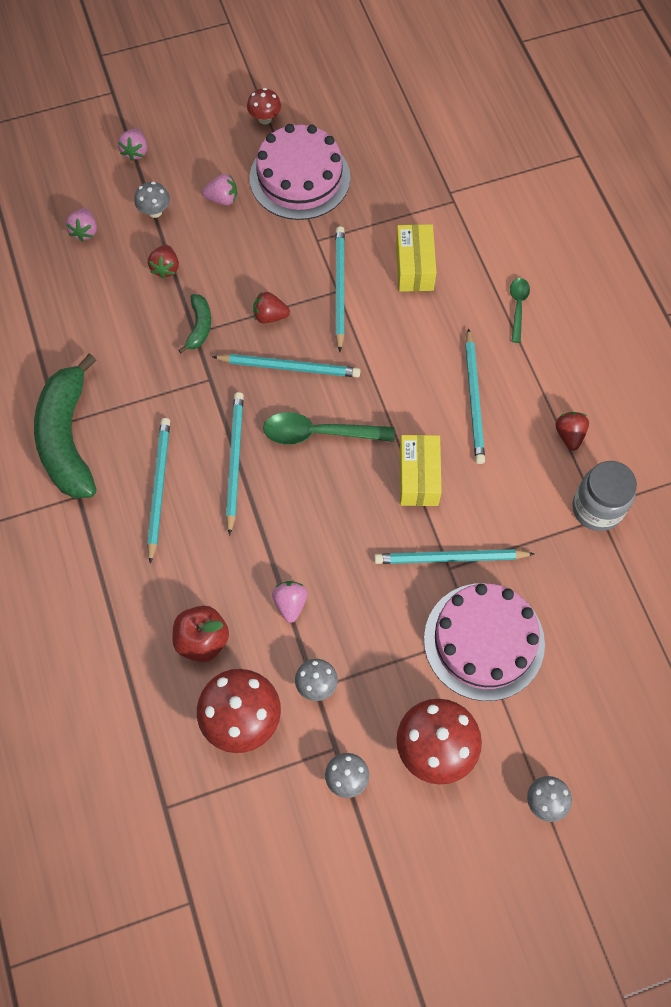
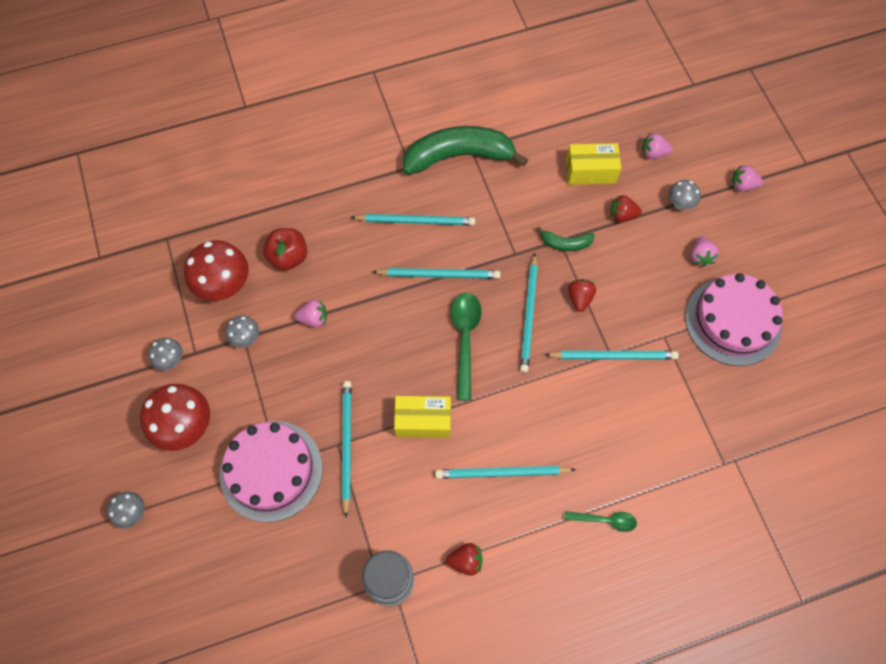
camera: 90 degrees right, 0 degrees up
red mushroom [247,88,281,125] -> none
yellow box [396,224,437,292] -> yellow box moved to [566,143,621,185]

